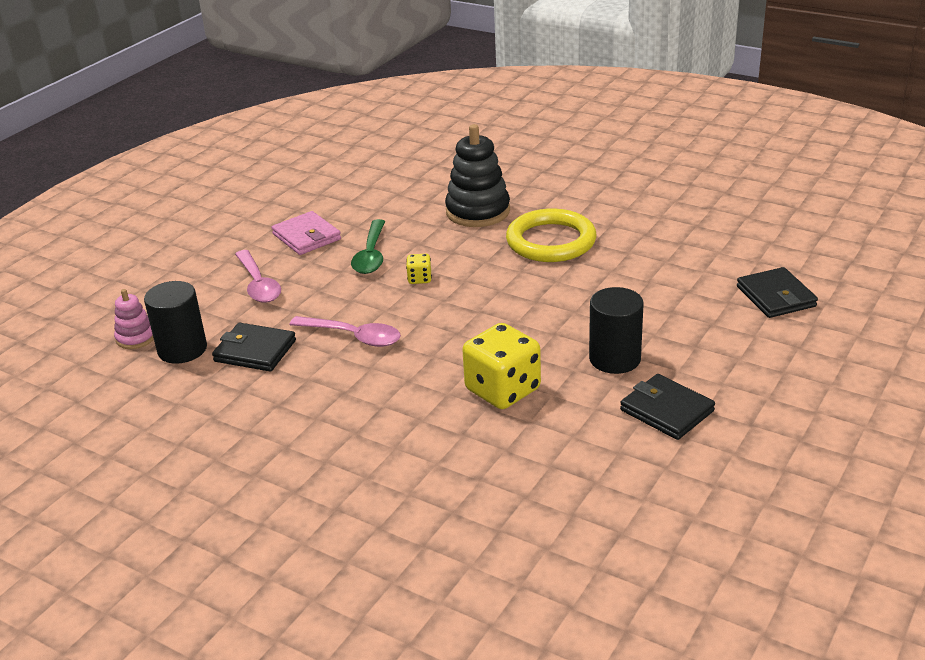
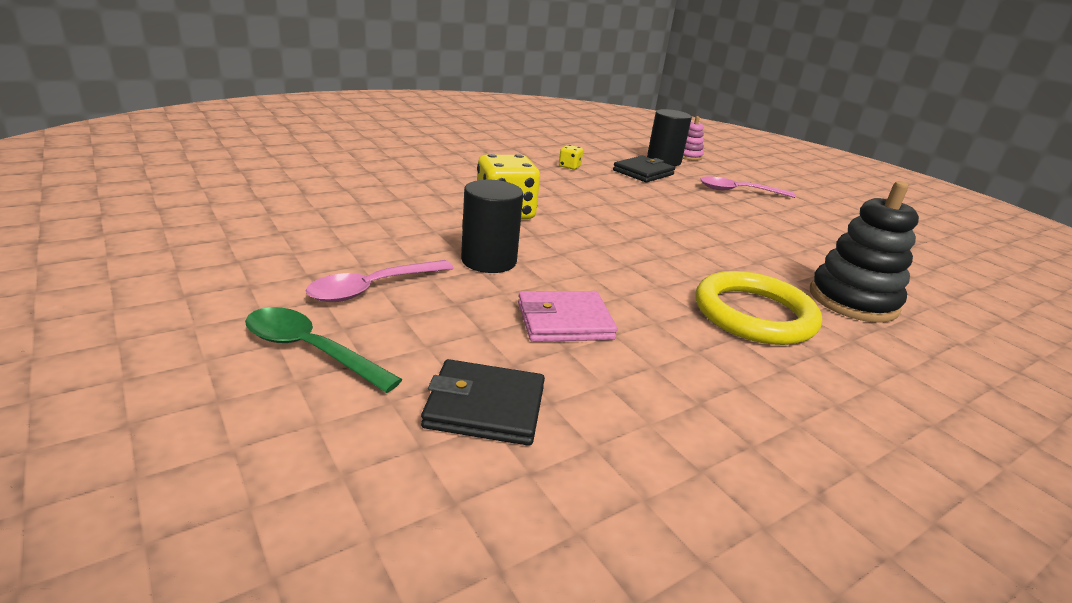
camera: 110 degrees right, 5 degrees down
pink wallet [272,211,341,255] -> pink wallet moved to [518,291,617,342]
pink spoon [289,316,401,347] -> pink spoon moved to [306,260,454,302]
green spoon [351,219,385,274] -> green spoon moved to [245,307,403,393]
yellow dice [406,254,432,284] -> yellow dice moved to [559,145,583,170]
black wallet [620,374,715,440] -> none

